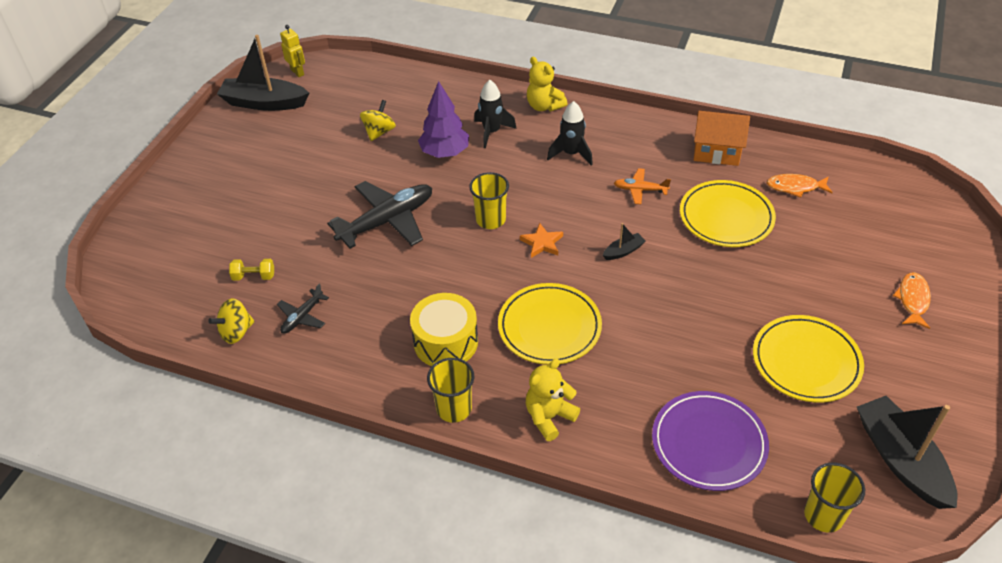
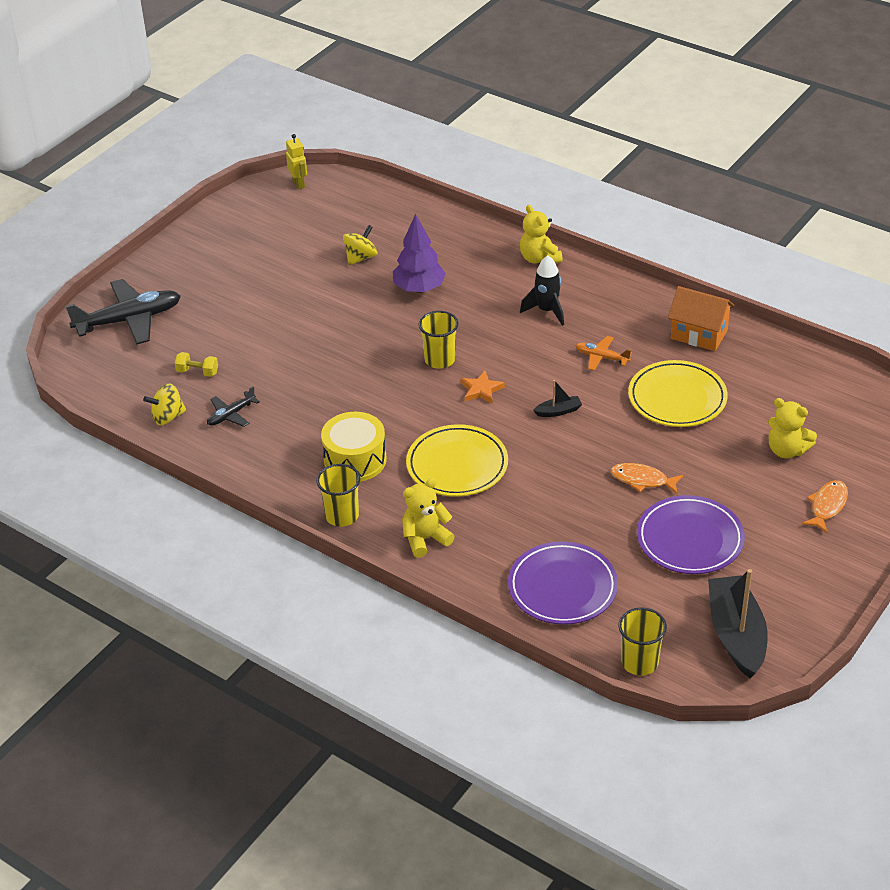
camera: 15 degrees right, 5 degrees down
black boat [217,35,309,111] -> none
black plane [327,181,432,249] -> black plane moved to [66,279,181,344]
black rocket [474,80,517,148] -> none
yellow plate [753,315,864,403] -> purple plate [637,495,745,574]
orange fish [766,174,833,198] -> orange fish moved to [611,463,683,494]
none -> yellow teddy bear [768,398,817,458]

